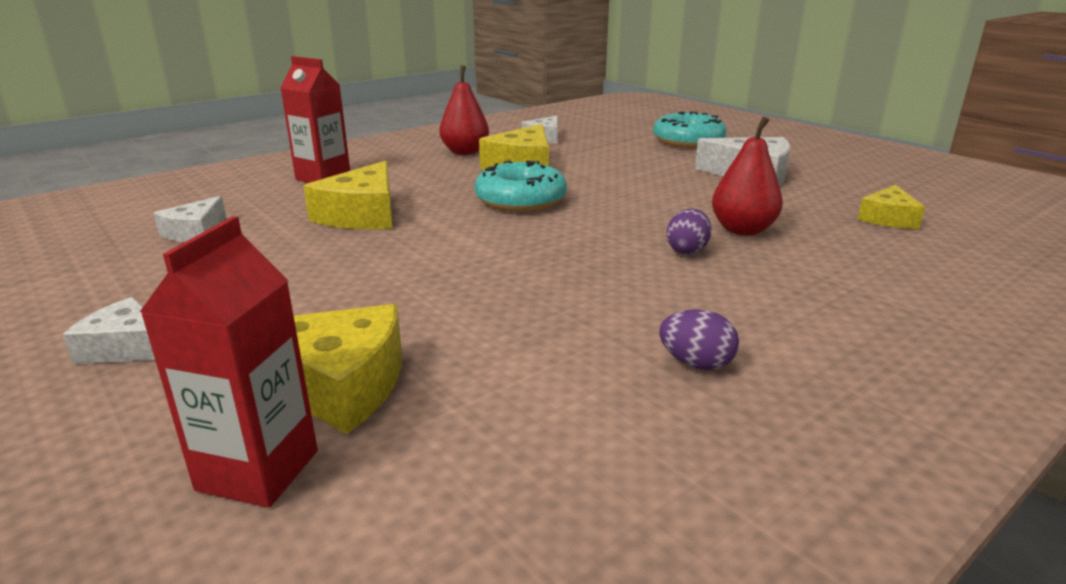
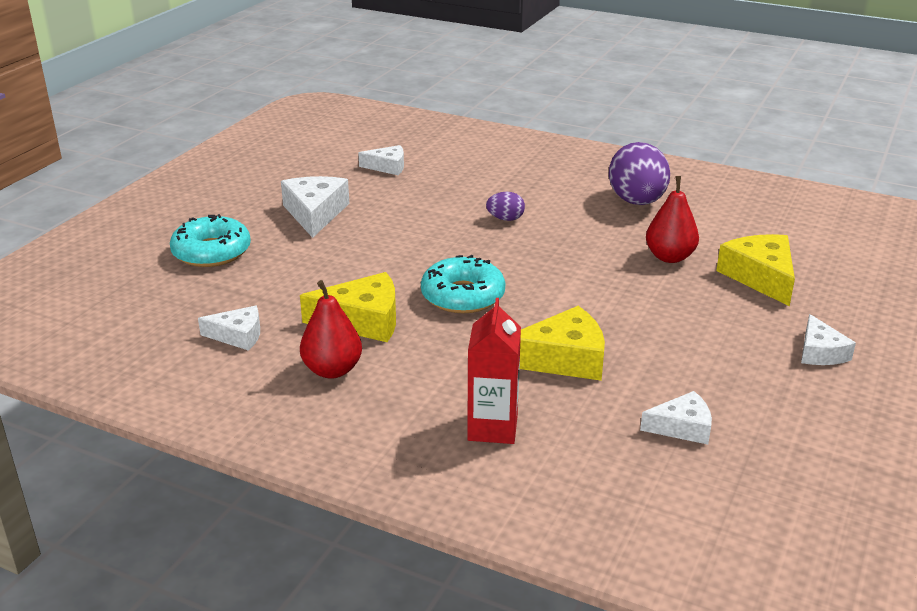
camera: 115 degrees left, 5 degrees up
red carton [140,216,318,508] -> none
purple egg [659,309,739,370] -> purple egg [609,142,670,205], size x2.11
red pear [712,116,783,236] -> red pear moved to [646,176,699,263]
yellow cheese [857,185,925,229] -> white cheese [358,145,404,175]

